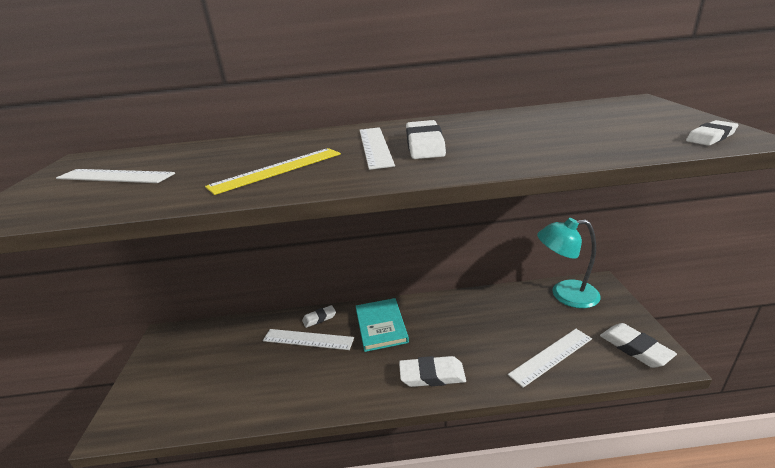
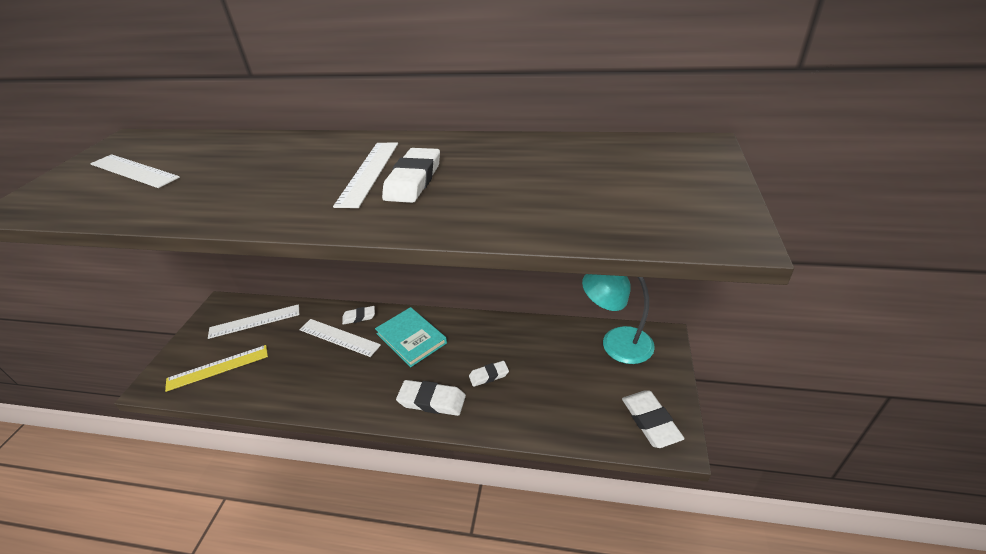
camera: 15 degrees right, 10 degrees up
yellow ruler [205,148,341,195] -> yellow ruler moved to [165,345,268,392]
turquoise book [356,298,409,352] -> turquoise book turned 45 degrees counterclockwise [375,307,447,367]
white ruler [508,329,592,388] -> white ruler moved to [208,304,299,339]
white eraser [686,120,738,146] -> white eraser moved to [469,361,509,387]

